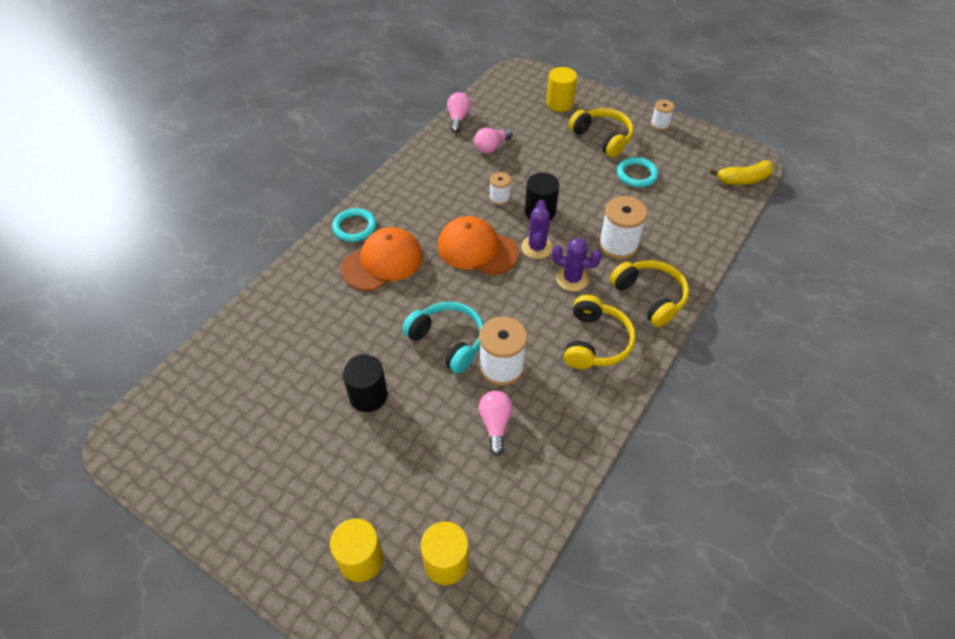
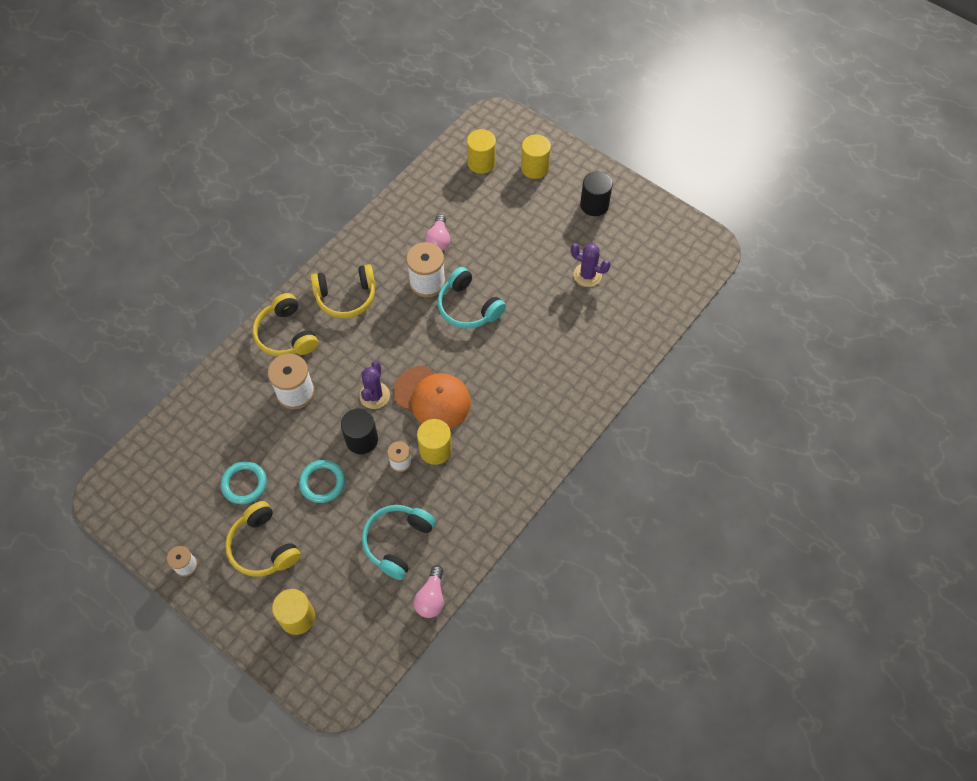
camera: 175 degrees left, 10 degrees up
turquoise ring [332,208,377,242] -> turquoise ring moved to [299,460,345,503]
orange cap [341,227,423,291] -> none
black cylinder [342,354,388,412] -> black cylinder moved to [580,172,613,216]
pink light bulb [474,128,513,154] -> turquoise headphones [362,505,436,580]
purple cactus [552,238,602,291] -> purple cactus moved to [571,243,611,287]
yellow headphones [564,295,636,369] -> yellow headphones turned 120 degrees counterclockwise [311,264,375,318]
yellow banana [710,160,774,185] -> none
none -> yellow cylinder [417,419,452,465]

